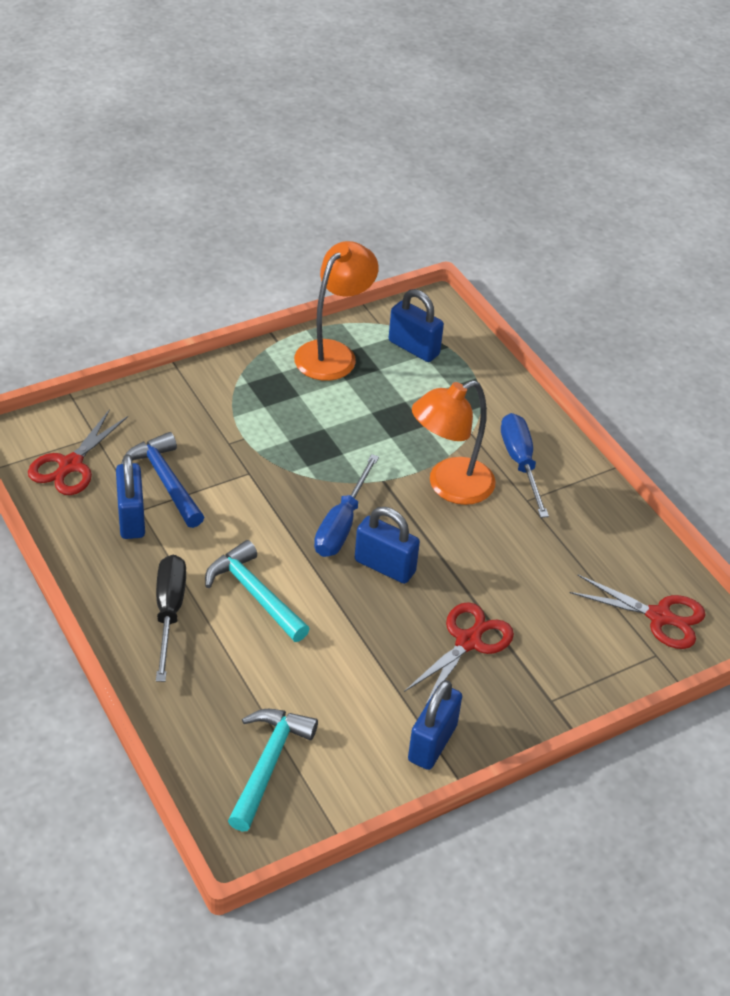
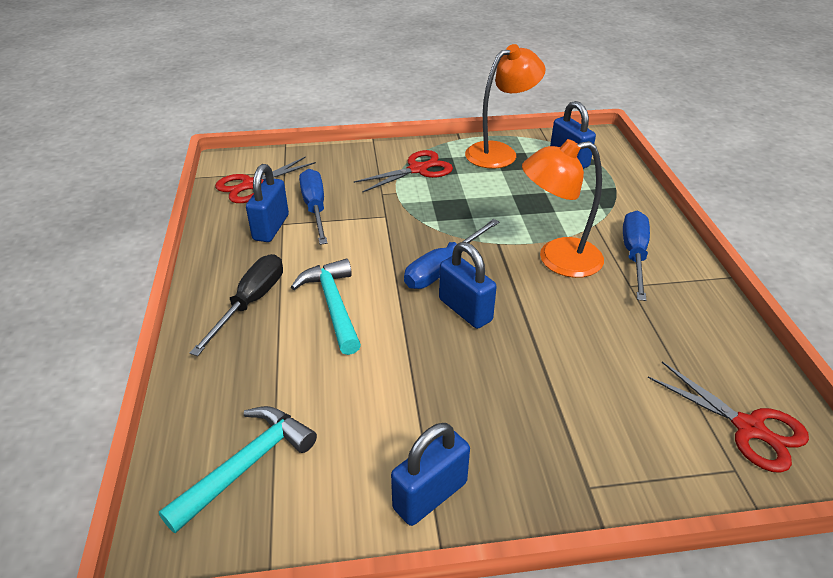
camera: 25 degrees right, 5 degrees down
blue hammer [121,432,204,528] -> blue screwdriver [299,169,328,245]
red scissors [404,602,514,706] -> red scissors moved to [353,150,453,193]

